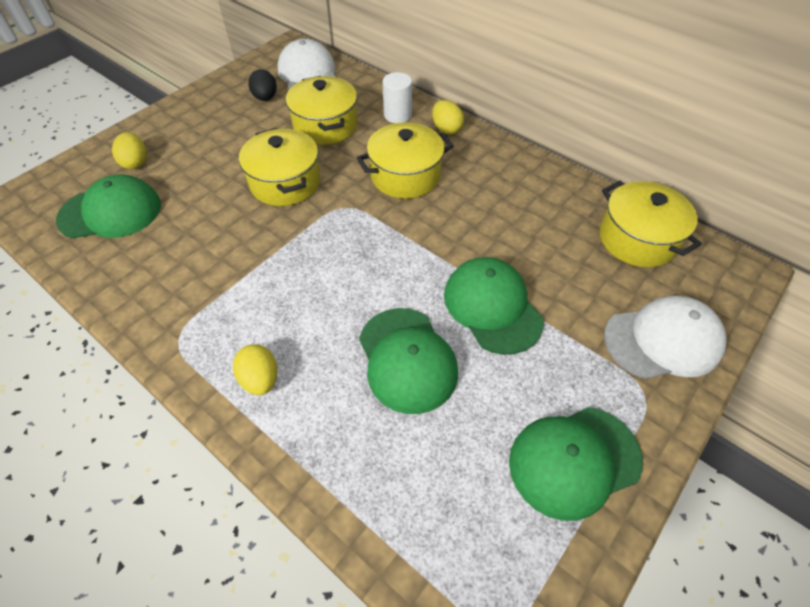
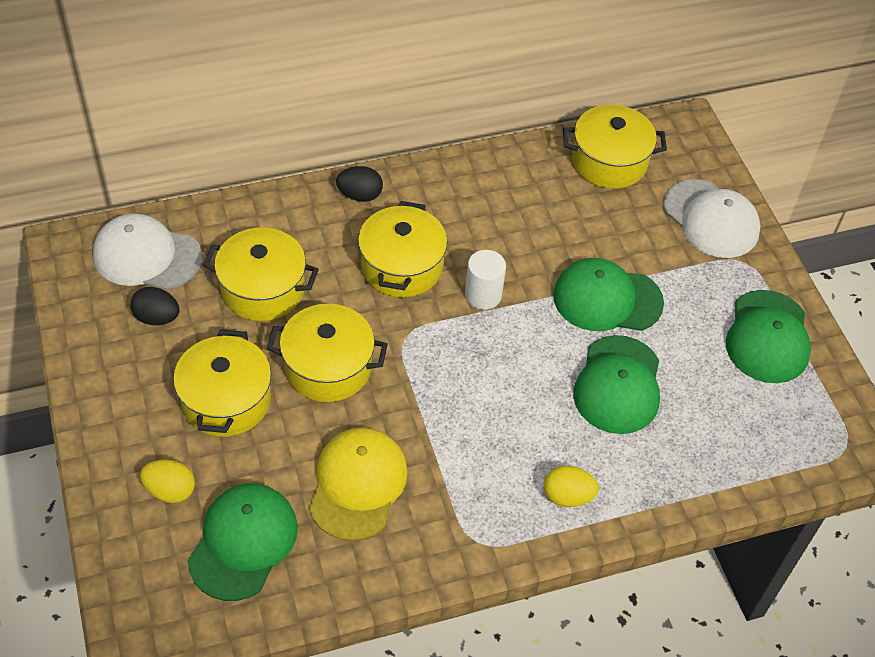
camera: 60 degrees left, 0 degrees up
green cap [359,308,458,414] -> green cap turned 90 degrees clockwise [573,335,660,434]
white cylinder [382,72,412,123] -> white cylinder moved to [465,250,506,310]
yellow egg [432,100,464,134] -> black egg [336,166,383,202]
white cap [604,296,727,379] -> white cap turned 120 degrees clockwise [663,179,761,258]
none -> yellow pot [173,329,271,437]
none -> yellow cap [309,427,408,541]

